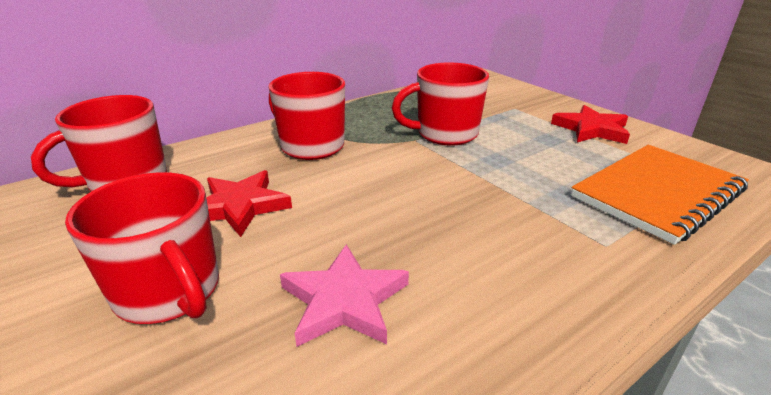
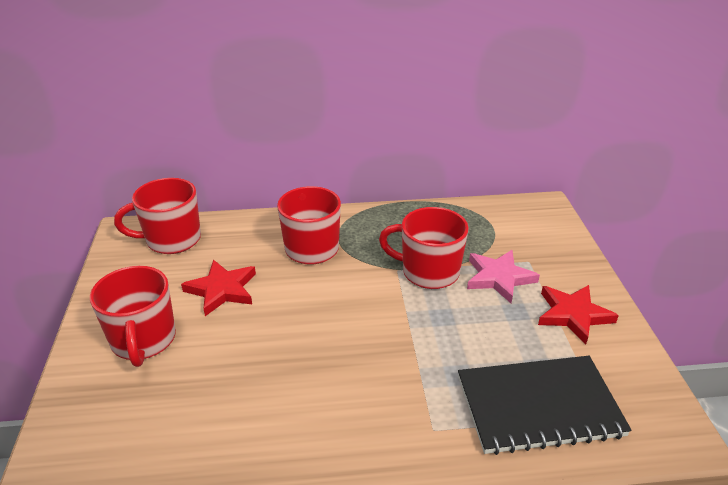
camera: 30 degrees right, 5 degrees up
pink star [280,244,409,347] -> pink star moved to [467,250,540,303]
orange notebook [571,145,749,245] -> black notebook [458,356,632,455]

